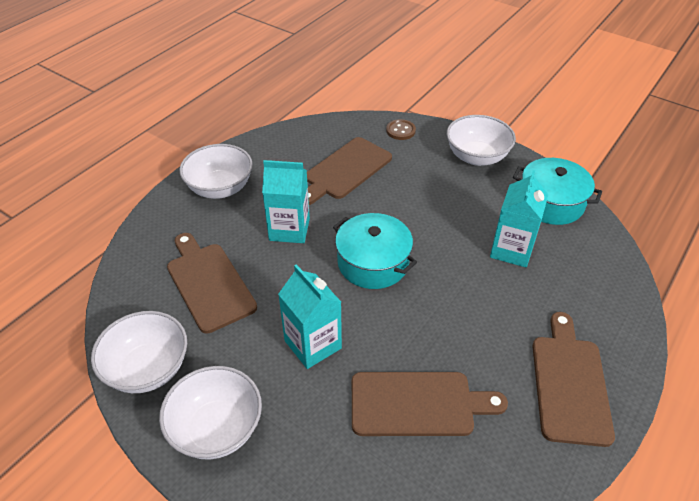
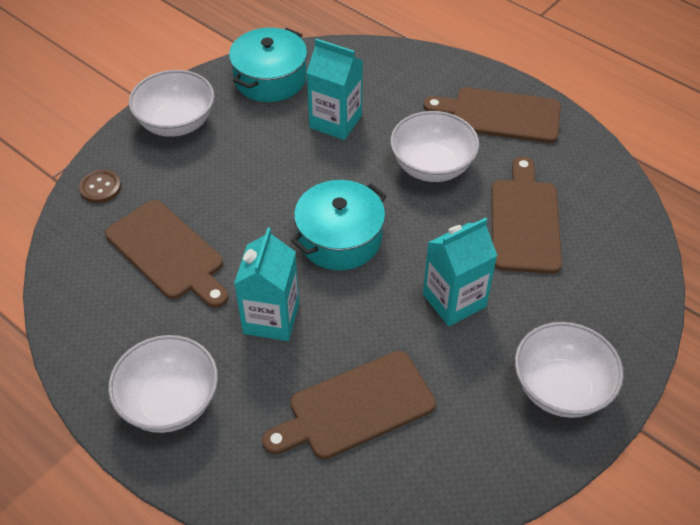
camera: 85 degrees left, 5 degrees up
white bowl [91,311,187,393] -> white bowl moved to [390,111,479,182]

